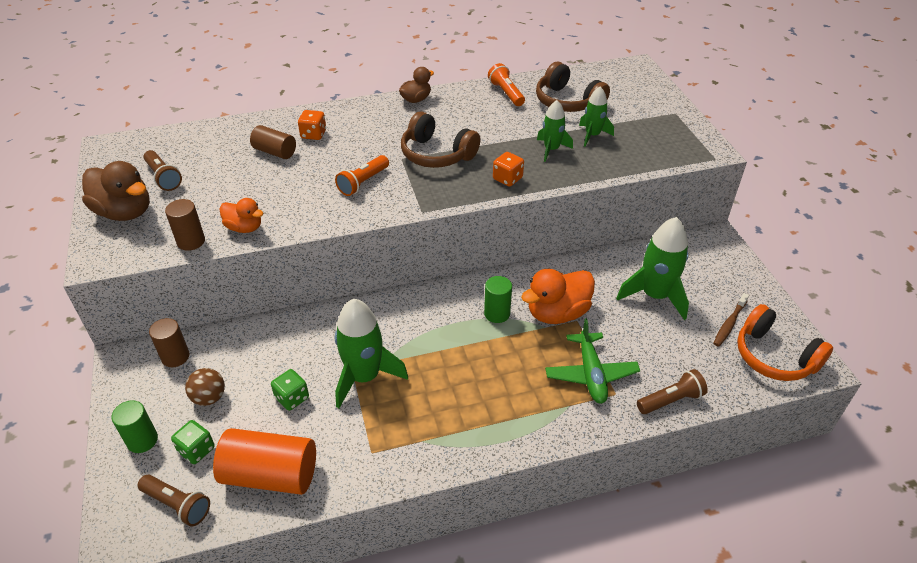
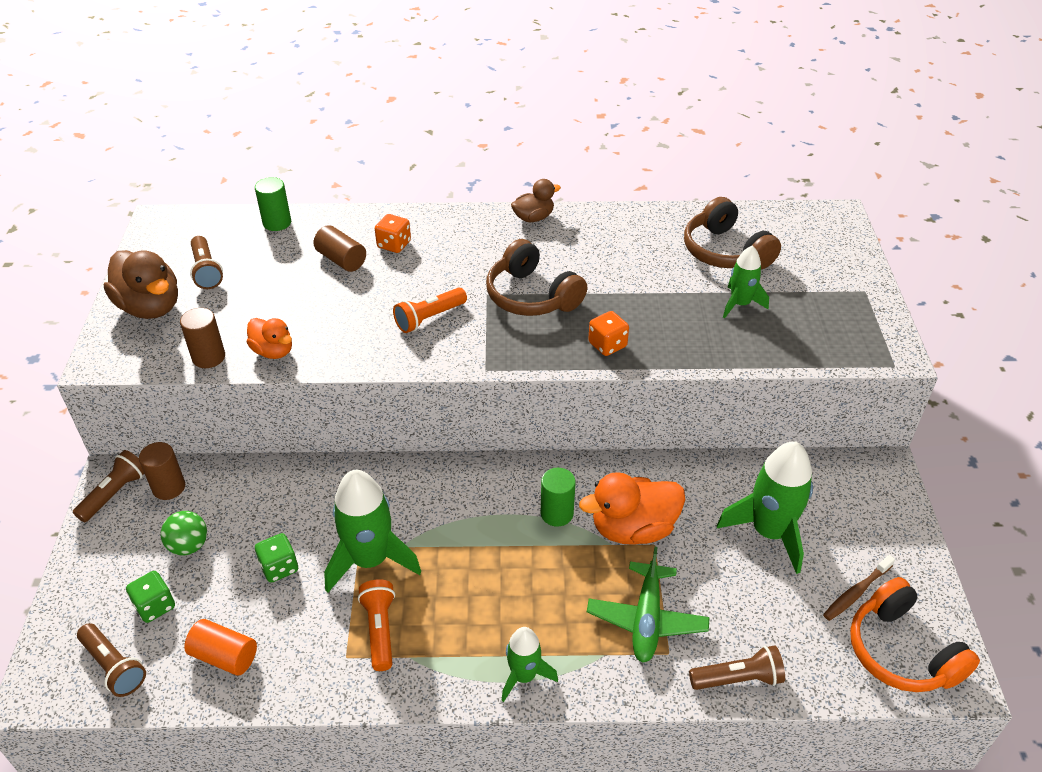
camera: 15 degrees right, 0 degrees up
green cylinder [111,400,158,453] -> green cylinder moved to [255,177,291,231]
brown ball [185,368,225,406] -> green ball [161,511,207,555]
orange cylinder [213,428,316,495] -> orange cylinder [184,619,257,676], size x0.58
orange flashlight [488,63,525,106] -> orange flashlight moved to [358,579,395,671]
green rocket [537,100,573,162] -> green rocket moved to [501,627,558,702]
none -> brown flashlight [73,450,144,522]

